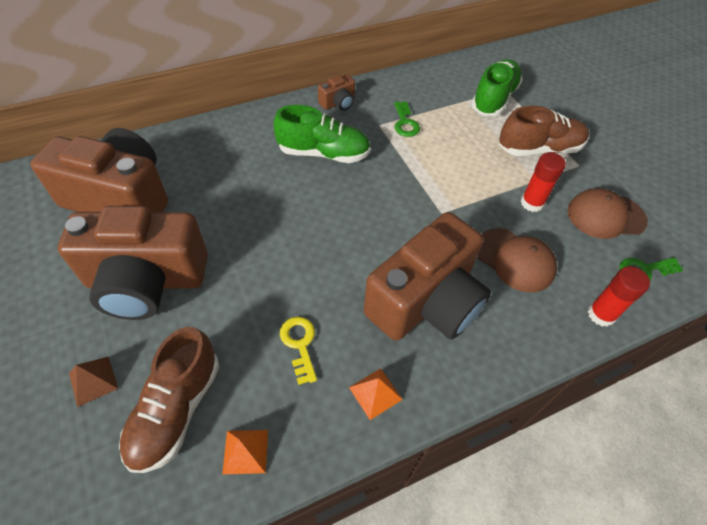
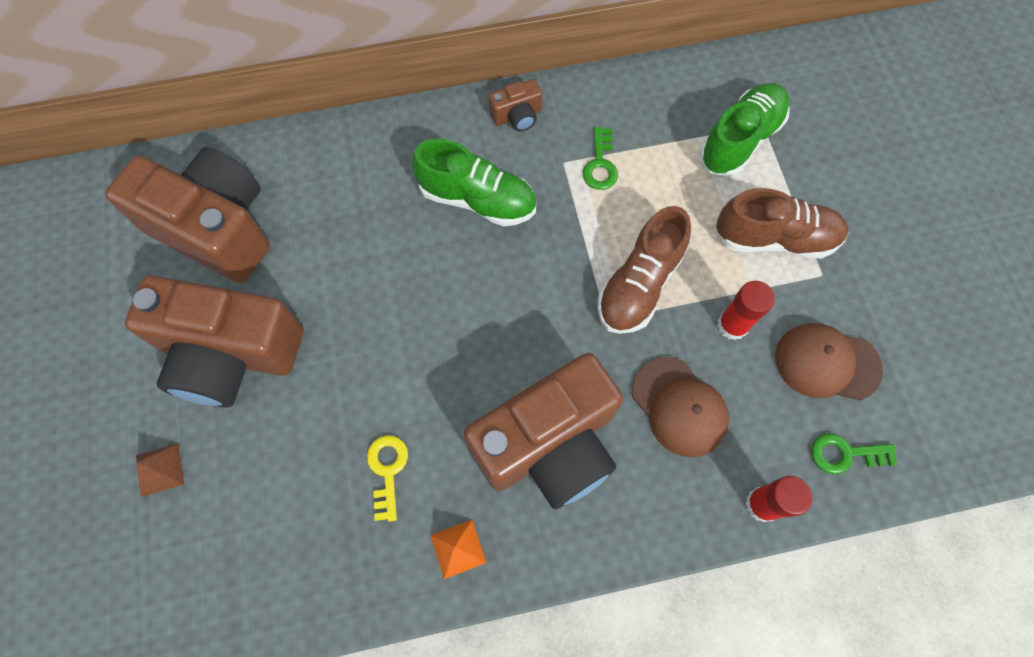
camera: 15 degrees right, 15 degrees up
brown shoe [119,327,219,473] -> brown shoe moved to [598,206,691,334]
orange pyramid [222,430,268,474] -> none

